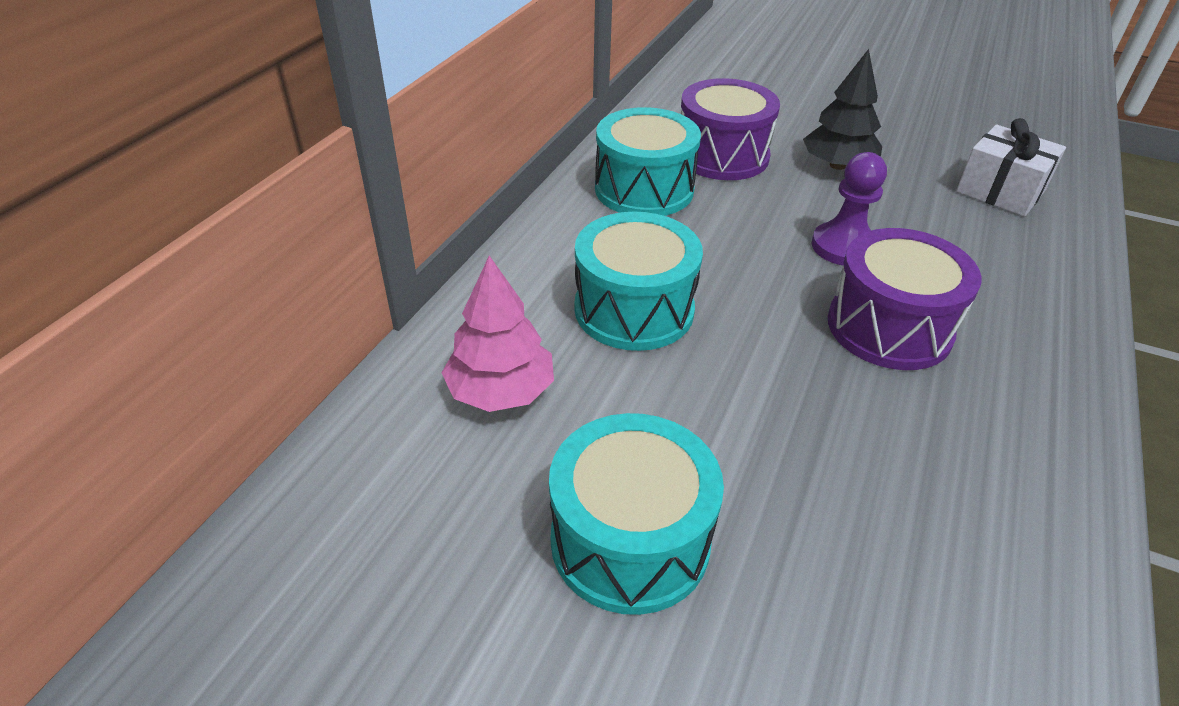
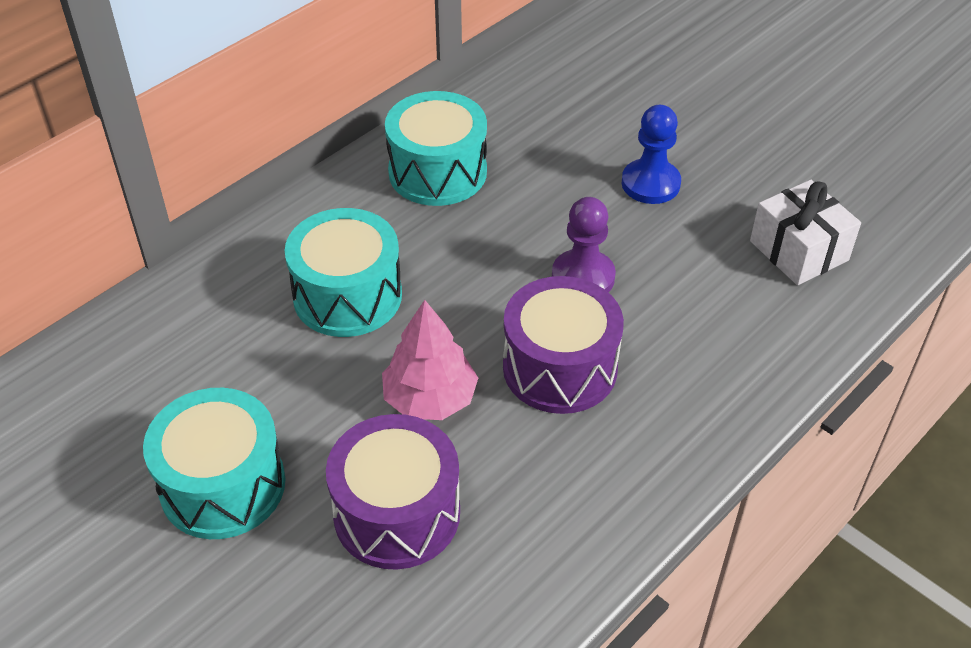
camera: 20 degrees right, 5 degrees up
pink tree [442,256,554,412] -> pink tree moved to [382,300,478,420]
purple drum [681,78,780,180] -> purple drum moved to [326,414,460,570]
black tree [803,49,882,170] -> blue pawn [621,105,681,204]

